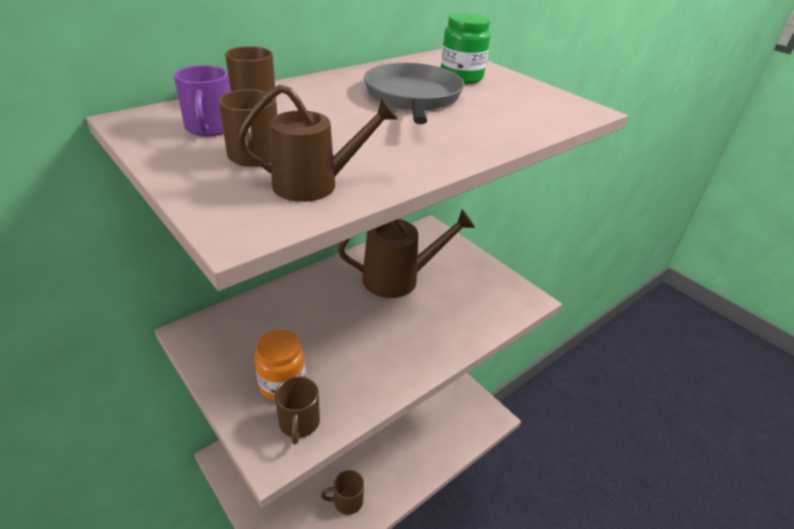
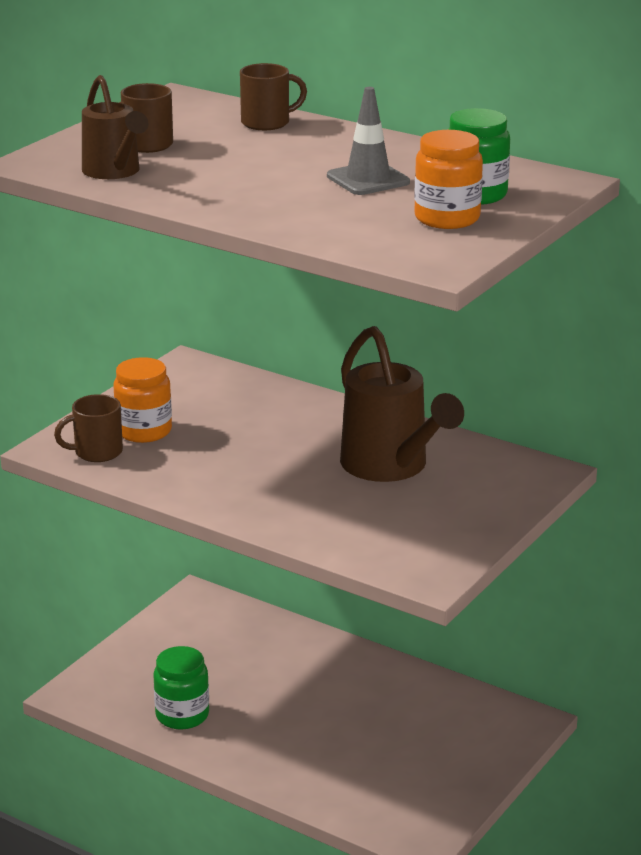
camera: 75 degrees right, 10 degrees down
purple mug [174,65,230,136] -> none
brown mug [321,470,364,515] -> green jar [153,646,209,730]
grey pan [364,63,464,124] -> grey traffic cone [327,87,410,195]
none -> orange jar [414,130,483,229]

